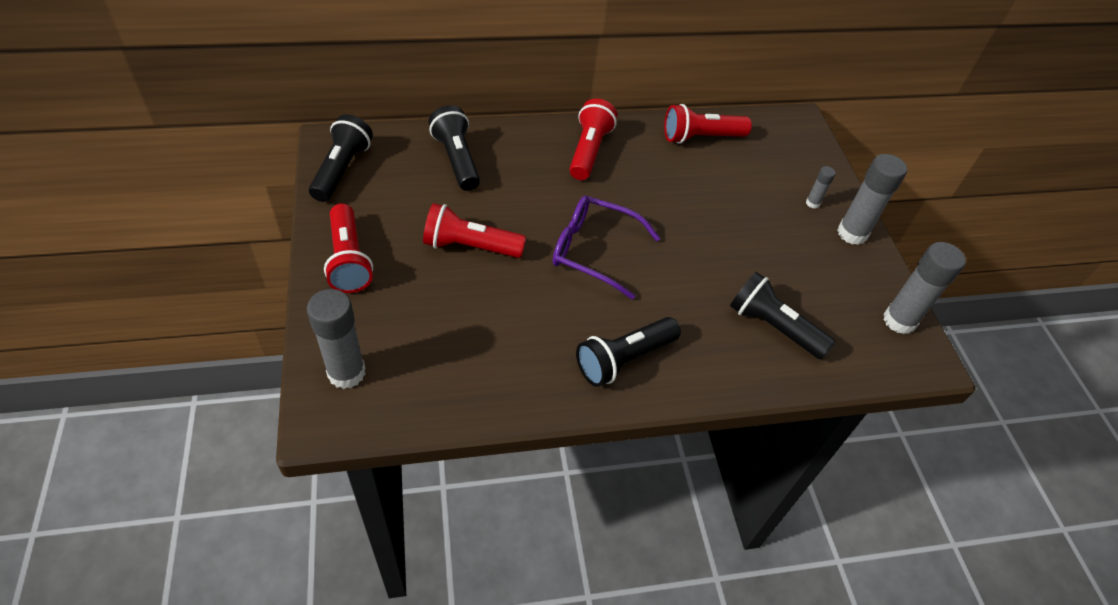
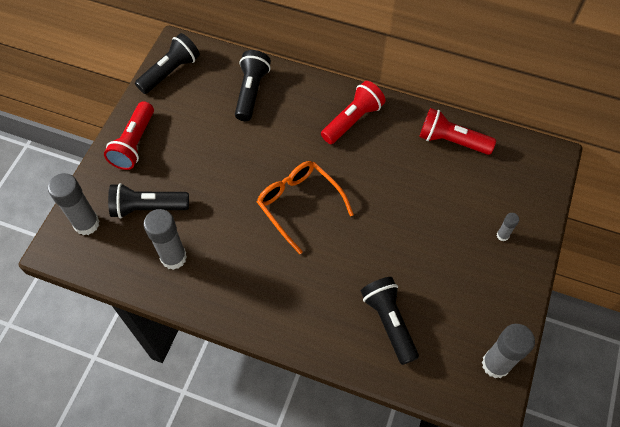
camera: 35 degrees right, 10 degrees up
red flashlight [423,203,526,258] -> none
purple glasses [553,196,660,300] -> orange glasses [257,161,354,254]
black flashlight [576,317,681,387] -> black flashlight moved to [108,183,189,219]
grey glue stick [837,154,907,245] -> grey glue stick moved to [144,209,187,270]

